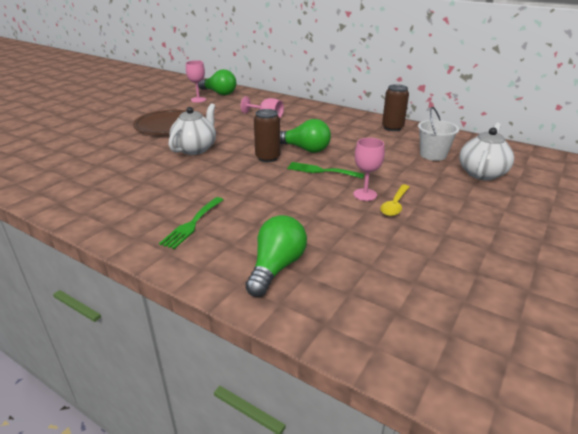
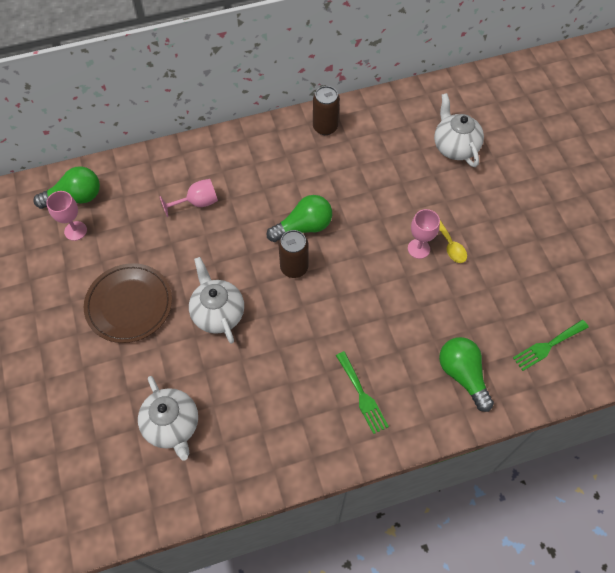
camera: 50 degrees left, 30 degrees up
green fork [287,162,364,179] -> green fork moved to [513,320,589,371]
white bucket [418,107,459,161] -> none
none -> white teapot [138,376,198,461]

